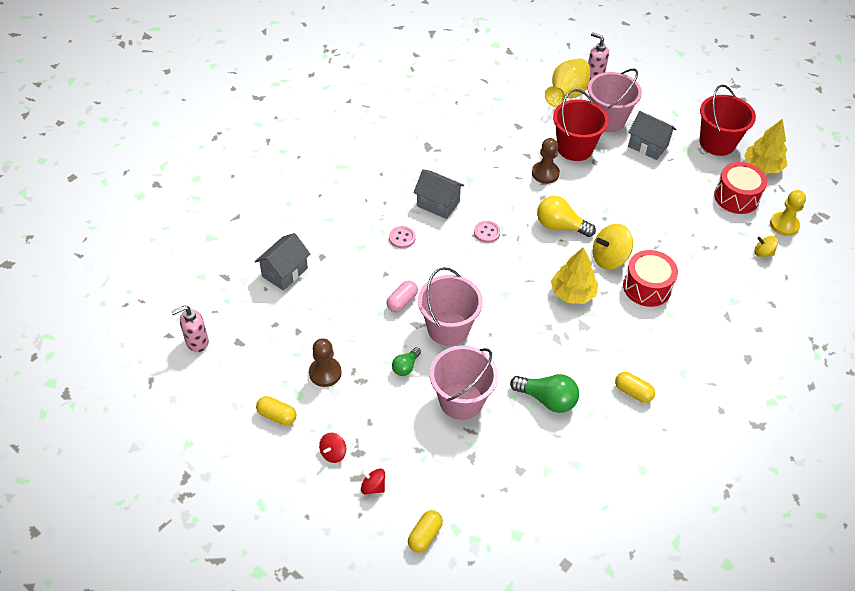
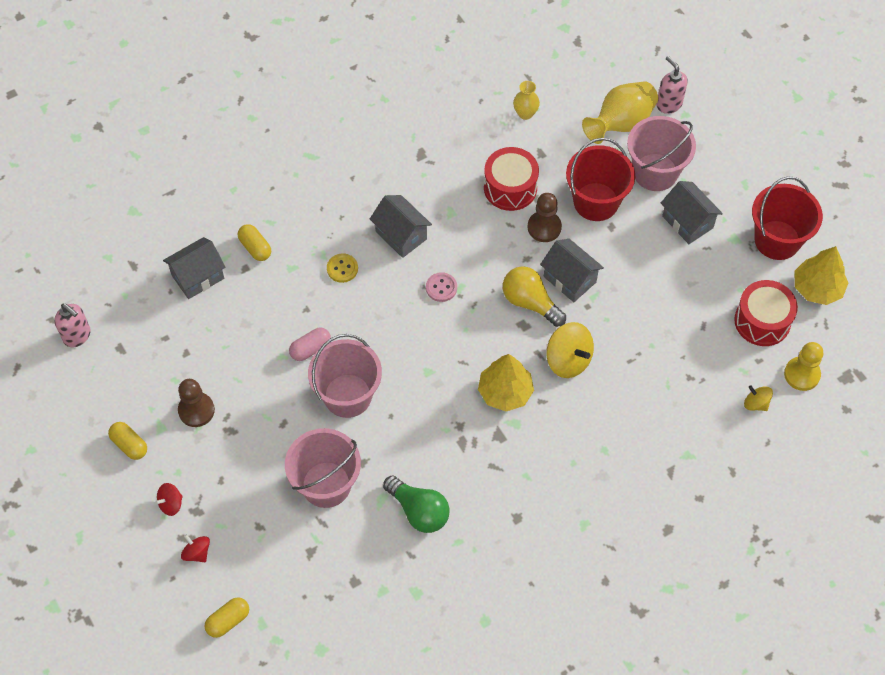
camera: 20 degrees right, 10 degrees up
pink soap dispenser [171,305,209,352] -> pink soap dispenser turned 135 degrees counterclockwise [54,304,91,347]
pink button [389,226,415,248] -> yellow button [327,253,358,283]
green light bulb [392,347,421,376] -> none
yellow spinning top [593,224,633,270] -> yellow spinning top turned 135 degrees counterclockwise [546,322,594,378]
yellow capsule [615,372,655,403] -> yellow capsule moved to [238,224,271,261]
red drum [623,250,678,307] -> red drum moved to [484,147,539,211]
none -> yellow vase [513,81,540,120]
none -> grey house [540,239,604,302]

